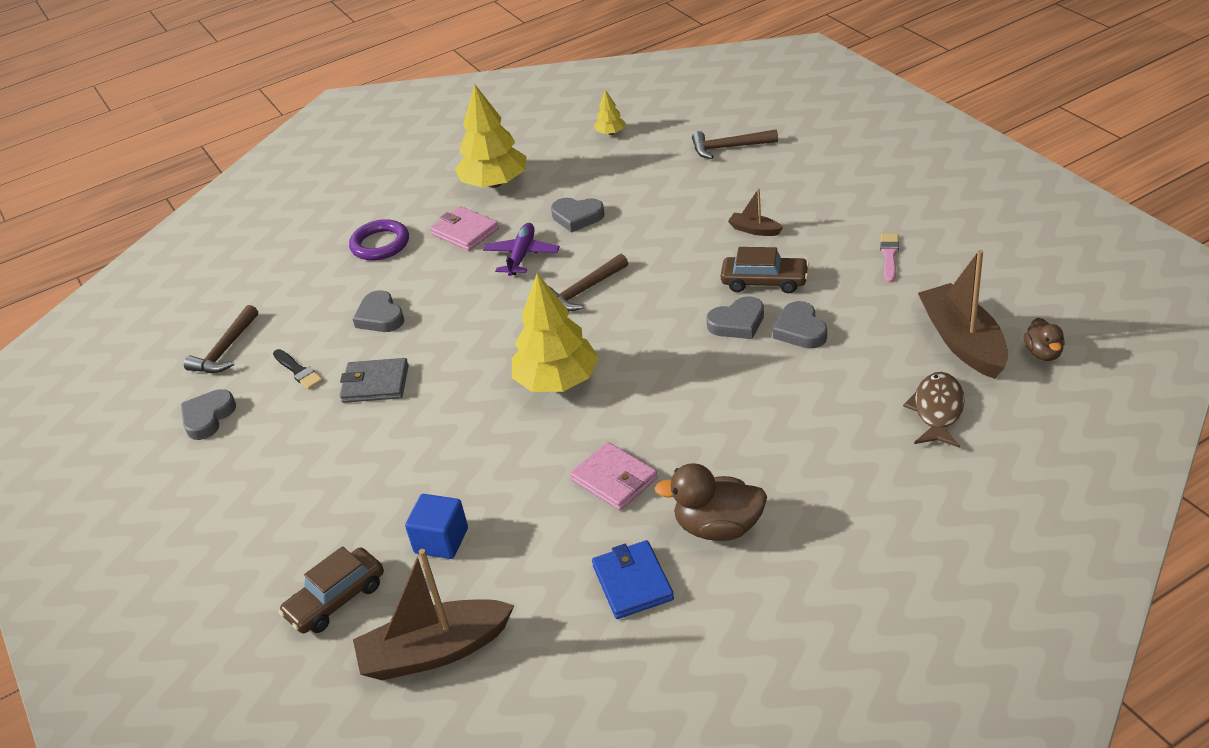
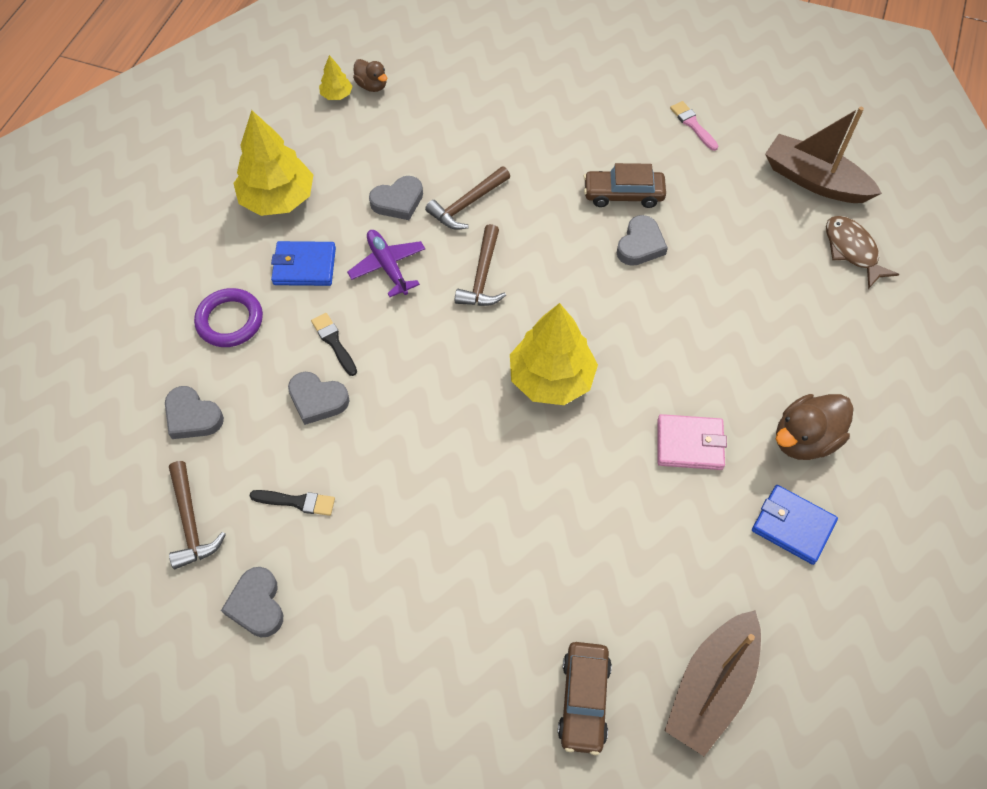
camera: 45 degrees left, 20 degrees up
grey wallet [340,358,409,403] -> none
blue cube [405,494,468,559] -> none
pink wallet [430,206,499,251] -> blue wallet [271,241,336,286]
brown hammer [692,129,778,159] -> brown hammer moved to [425,166,510,230]
brown car [721,247,809,293] -> brown car turned 150 degrees counterclockwise [583,163,666,208]
brown boat [728,188,783,236] -> none
grey heart [773,301,827,349] -> grey heart moved to [165,386,224,439]
brown duck [1024,318,1065,361] -> brown duck moved to [353,59,387,92]
none -> black brush [311,313,357,376]

